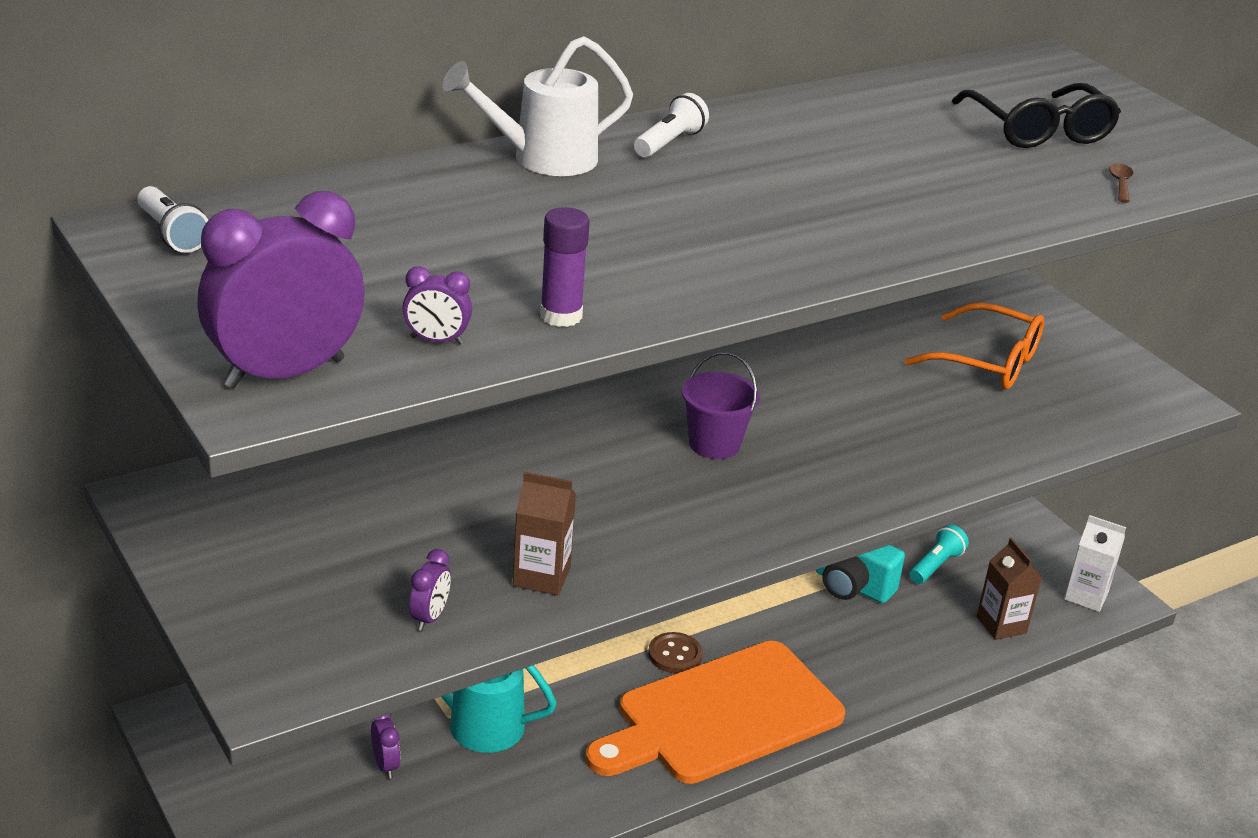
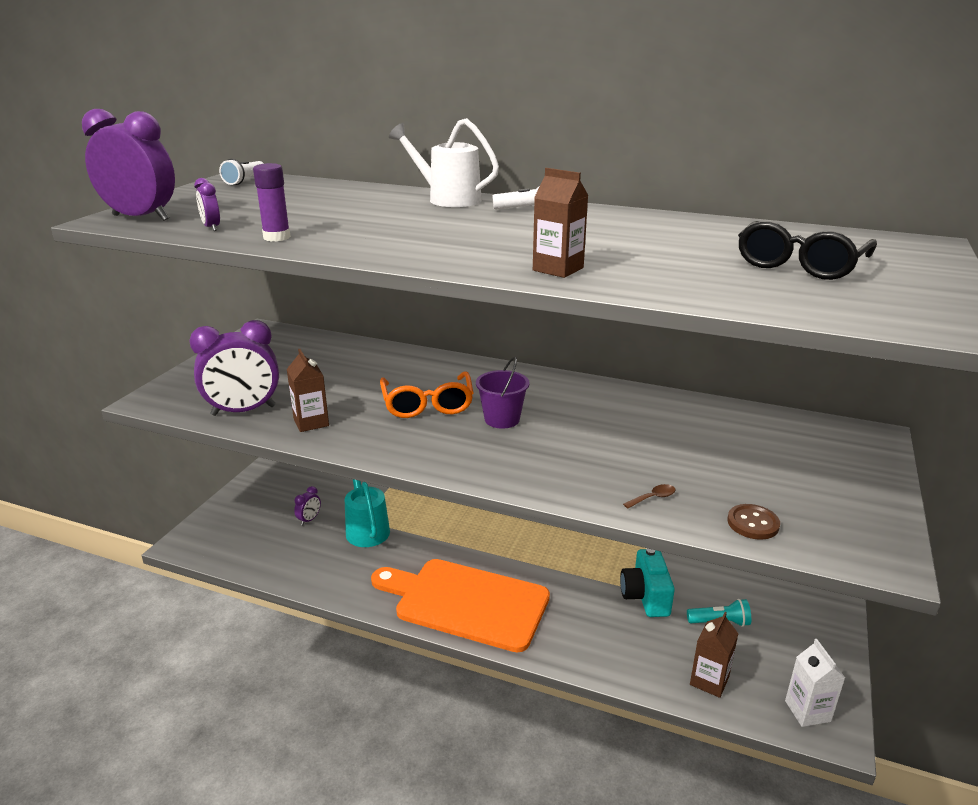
camera: 55 degrees right, 5 degrees down
purple clock [409,549,451,631] -> purple clock [189,320,279,416], size x2.27
brown button [648,632,703,673] -> brown button moved to [728,504,780,540]
orange glasses [905,302,1044,389] -> orange glasses moved to [380,371,473,418]
brown spoon [1109,163,1134,203] -> brown spoon moved to [623,484,676,508]
none -> brown carton [533,168,588,278]

